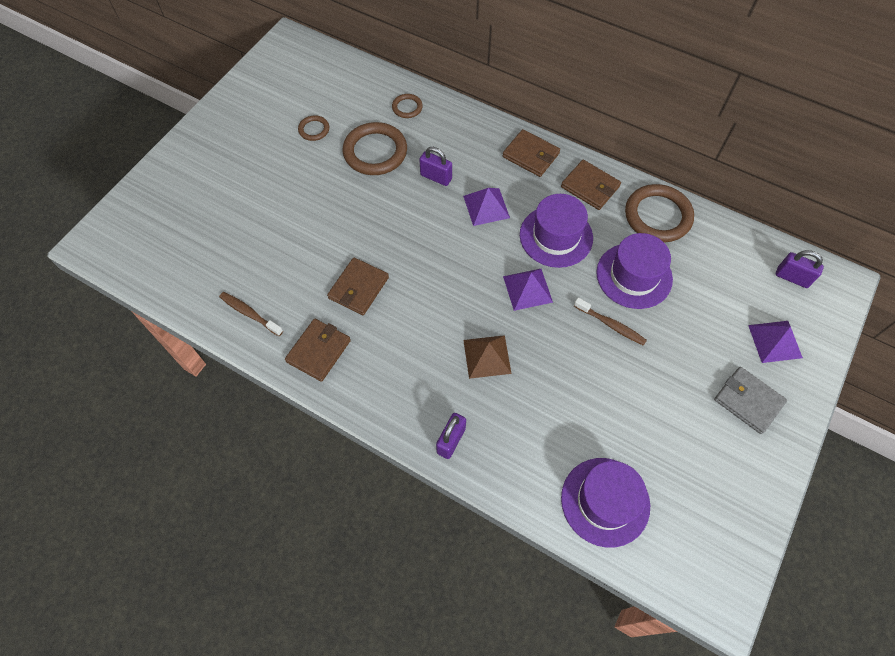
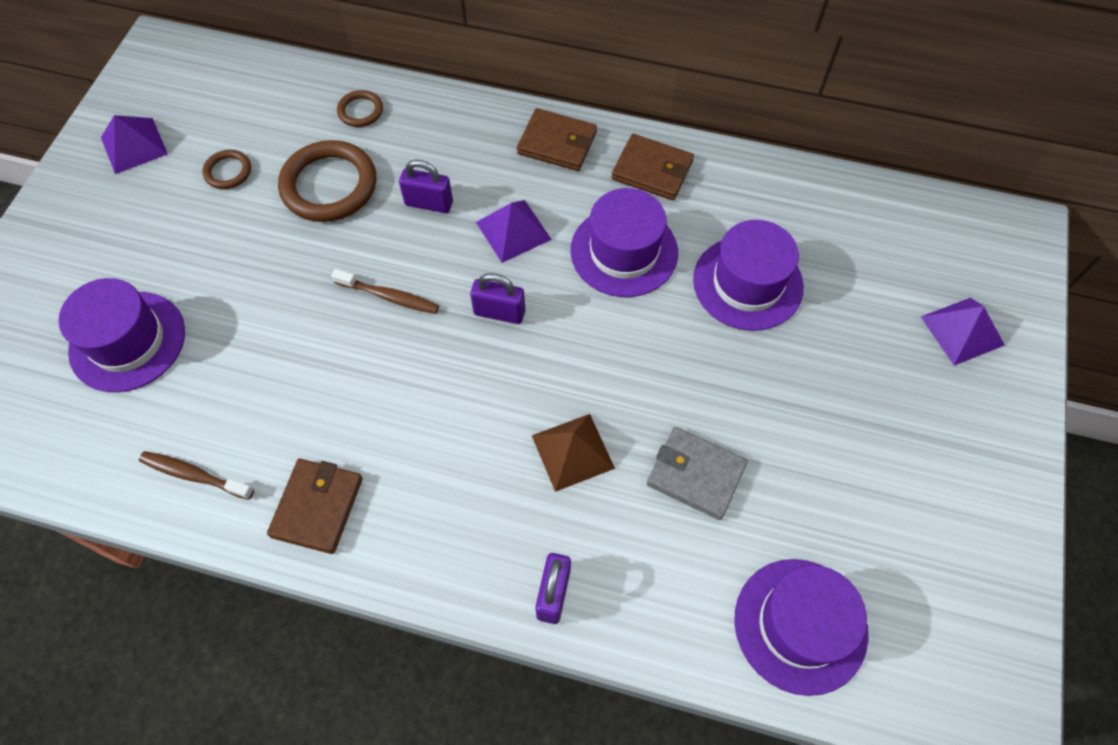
camera: 15 degrees left, 0 degrees up
brown wallet [327,257,389,315] -> none
purple pyramid [503,269,553,311] -> purple pyramid moved to [101,115,168,174]
brown toothbrush [574,297,647,346] -> brown toothbrush moved to [331,269,439,314]
brown ring [625,184,694,242] -> none
grey wallet [714,367,787,434] -> grey wallet moved to [647,427,748,520]
purple padlock [775,250,824,288] -> purple padlock moved to [470,273,525,324]
none -> purple hat [58,278,185,392]

